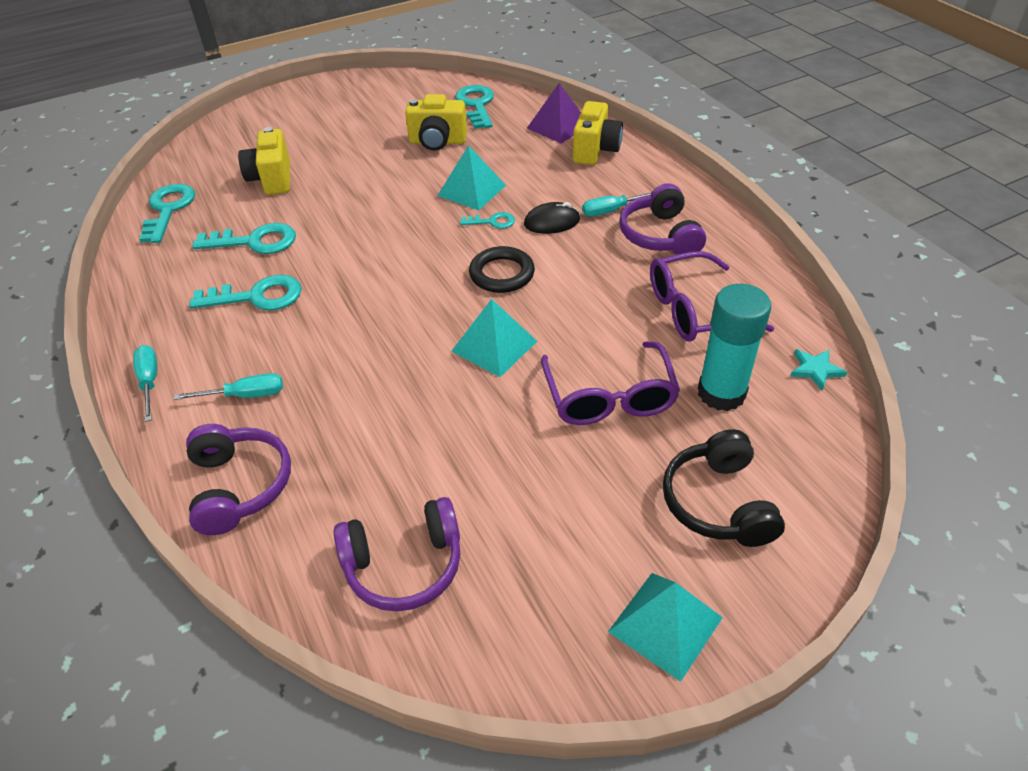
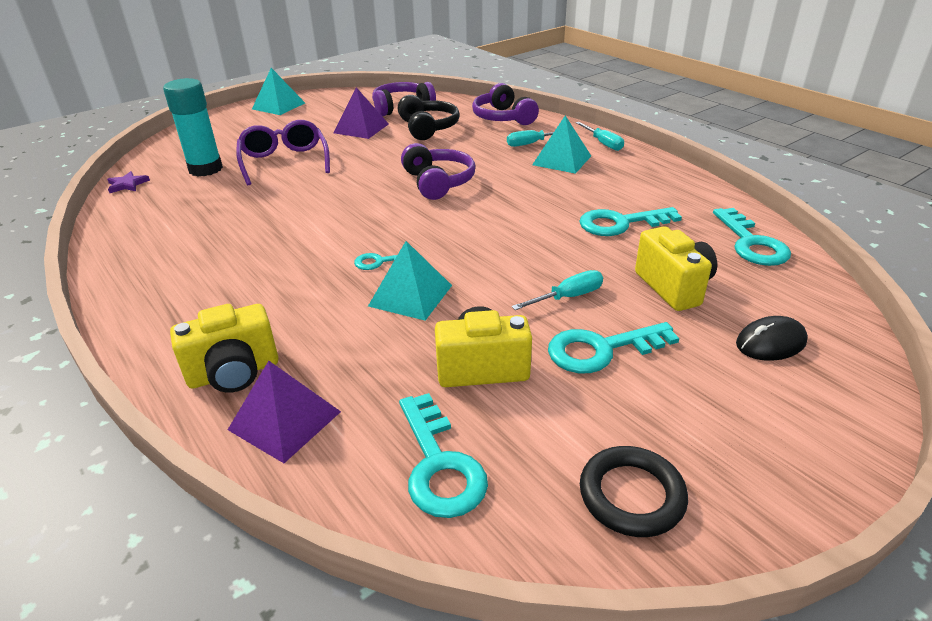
camera: 170 degrees right, 10 degrees down
turquoise key [189,275,302,310] -> turquoise key moved to [548,322,679,373]
turquoise pyramid [452,299,537,377] -> turquoise pyramid moved to [532,116,591,174]
black ring [469,246,535,293] -> black ring moved to [580,446,688,537]
black mouse [524,202,580,234] -> black mouse moved to [736,316,808,361]
yellow camera [573,101,623,165] -> yellow camera turned 120 degrees counterclockwise [170,304,279,393]
turquoise screwdriver [582,192,652,217] -> turquoise screwdriver moved to [511,270,603,310]
purple headphones [619,184,706,255] -> purple headphones moved to [401,143,475,200]
purple glasses [650,251,774,342] -> none
black headphones [663,429,785,547] -> black headphones moved to [398,95,460,140]
turquoise star [790,349,847,391] -> purple star [107,171,150,193]
none -> purple pyramid [333,87,389,139]

